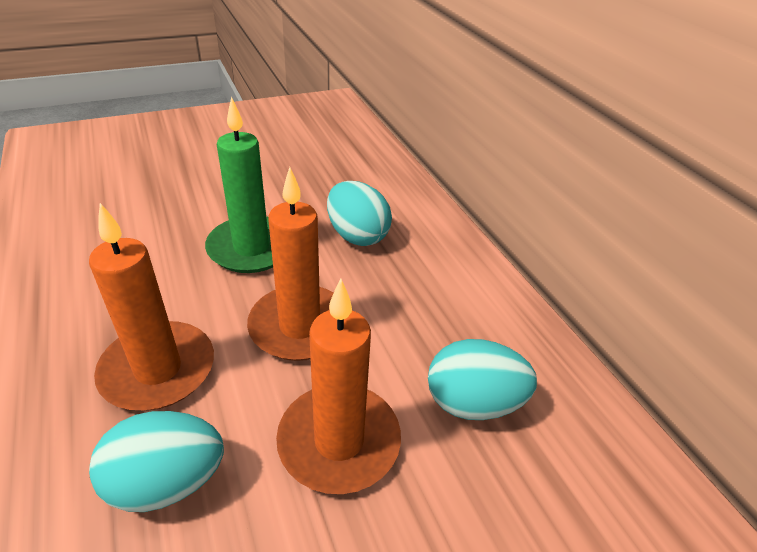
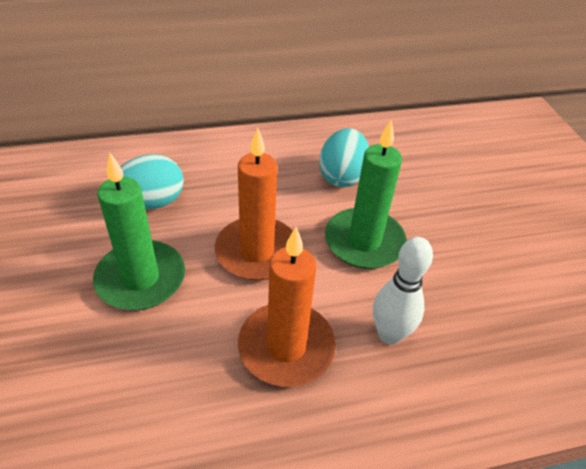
camera: 80 degrees left, 5 degrees up
turquoise egg [89,411,224,512] -> white bowling pin [373,237,433,344]
orange candle [276,279,401,494] -> green candle [325,120,407,269]

